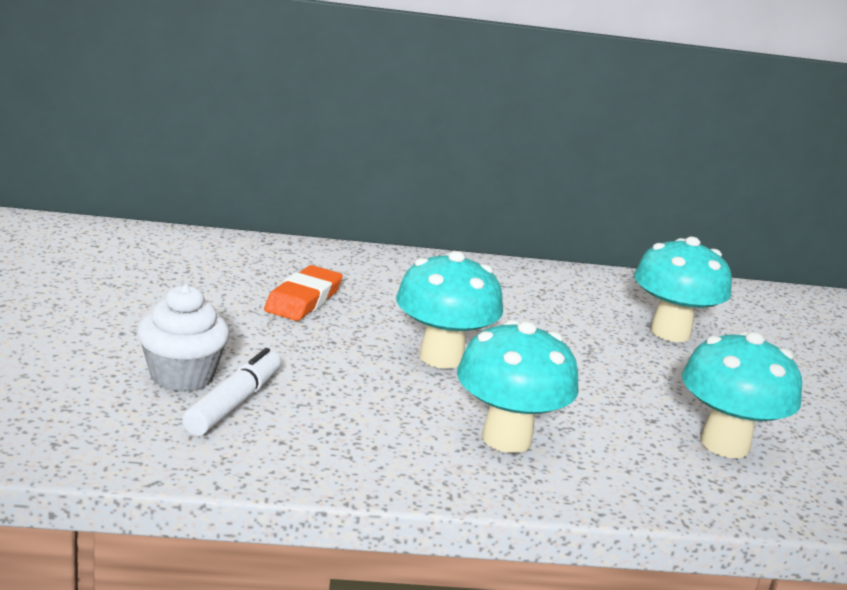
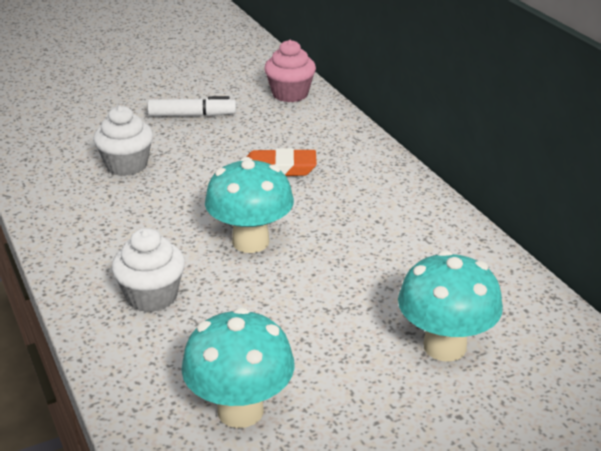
camera: 70 degrees right, 10 degrees up
white marker [182,348,281,436] -> white marker moved to [148,96,236,116]
turquoise mushroom [457,320,579,453] -> white cupcake [111,228,185,312]
none -> pink cupcake [264,40,316,102]

